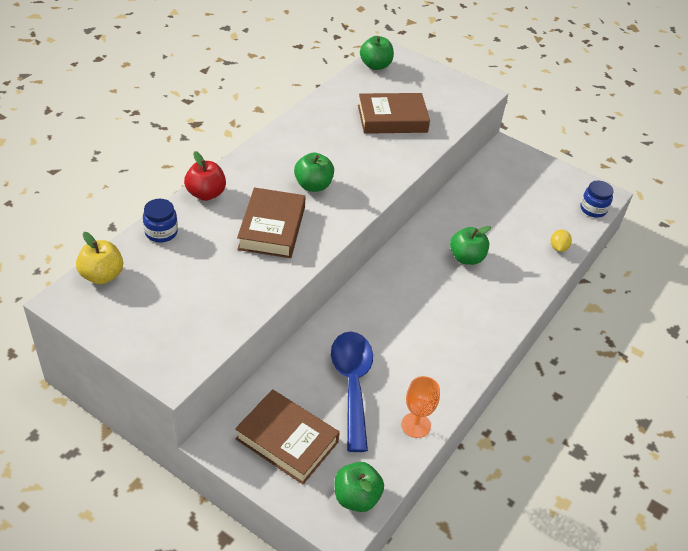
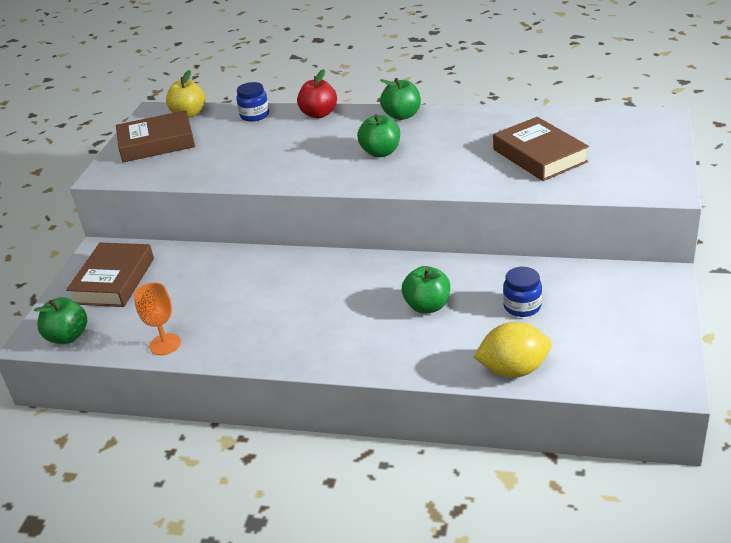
camera: 75 degrees right, 10 degrees down
brown book [237,187,306,258] -> brown book moved to [116,110,195,162]
blue spoon [331,331,373,452] -> none
green apple [360,36,394,70] -> green apple moved to [380,78,421,120]
yellow lemon [551,229,572,252] -> yellow lemon [473,322,552,378], size x1.88
blue jar [580,181,614,218] -> blue jar moved to [503,267,542,317]

